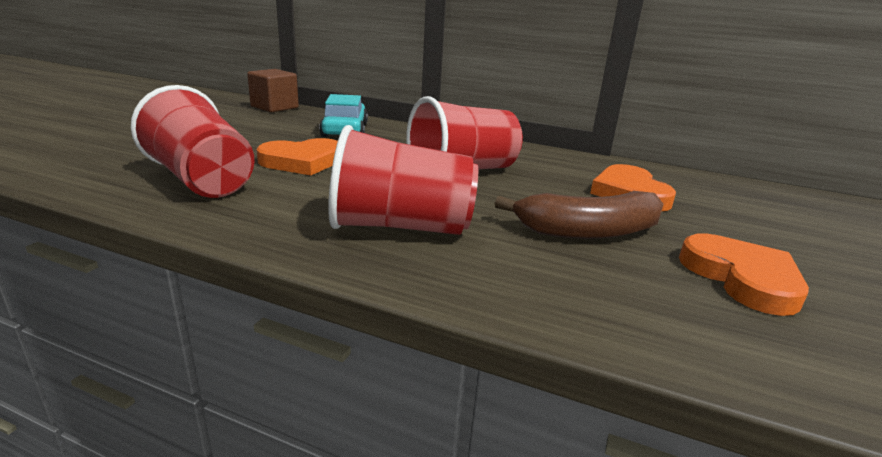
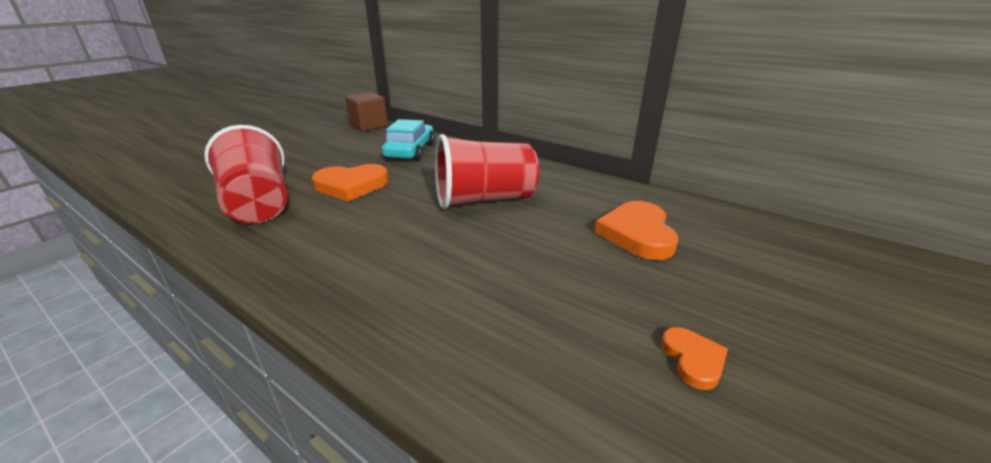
camera: 15 degrees right, 5 degrees up
red cup [328,125,478,235] -> none
brown banana [495,191,663,239] -> none
orange heart [679,233,809,316] -> orange heart [661,327,728,390], size x0.53

